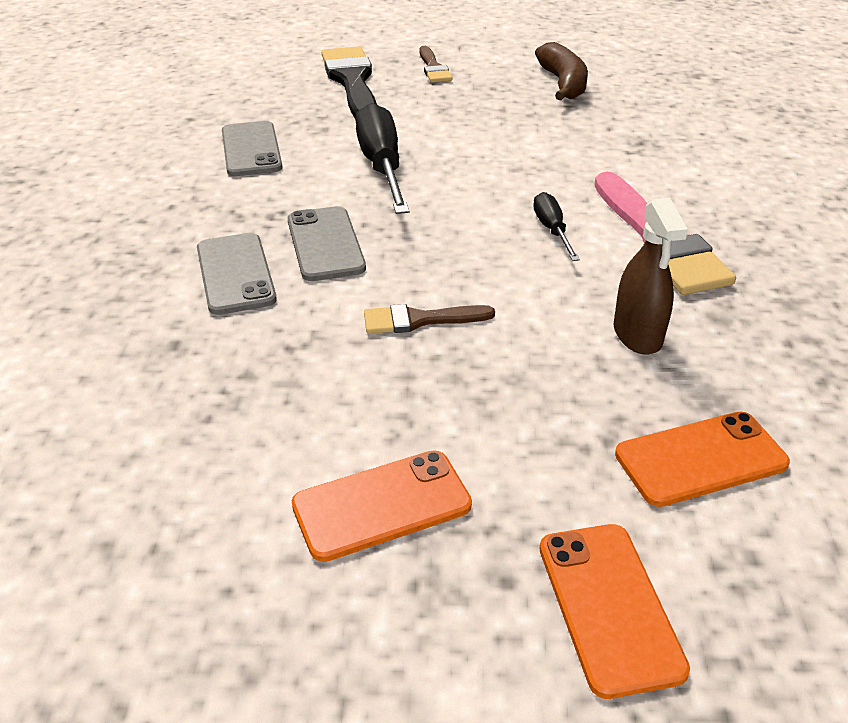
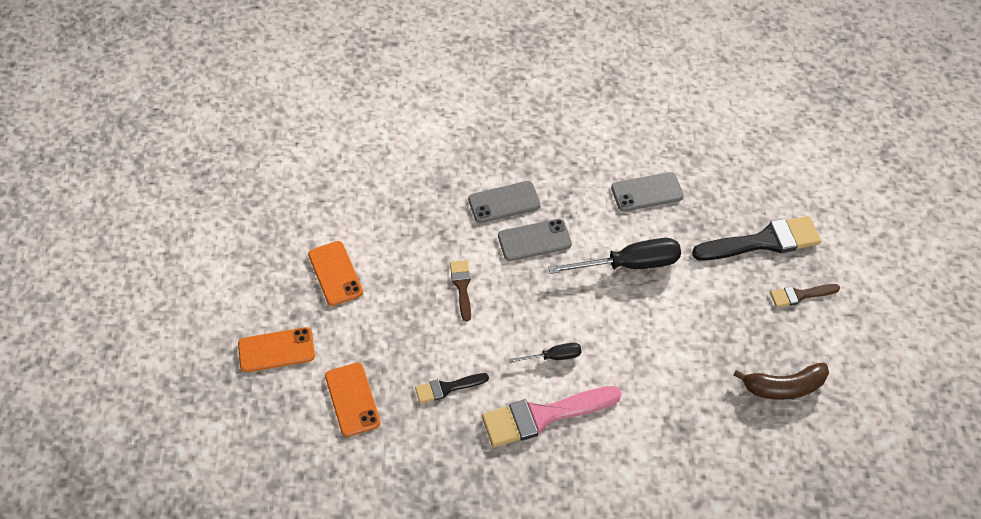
camera: 90 degrees right, 15 degrees up
brown spray bottle [614,198,688,355] -> black brush [415,373,489,404]

